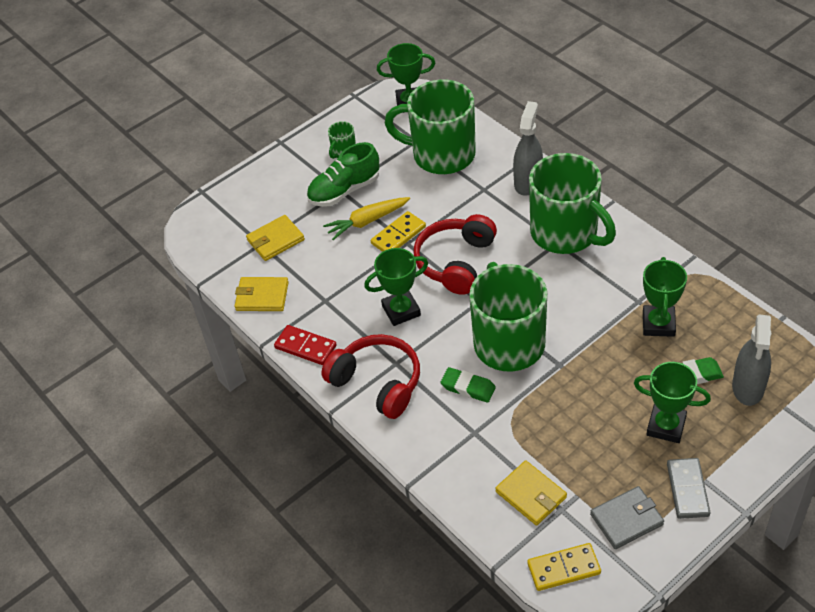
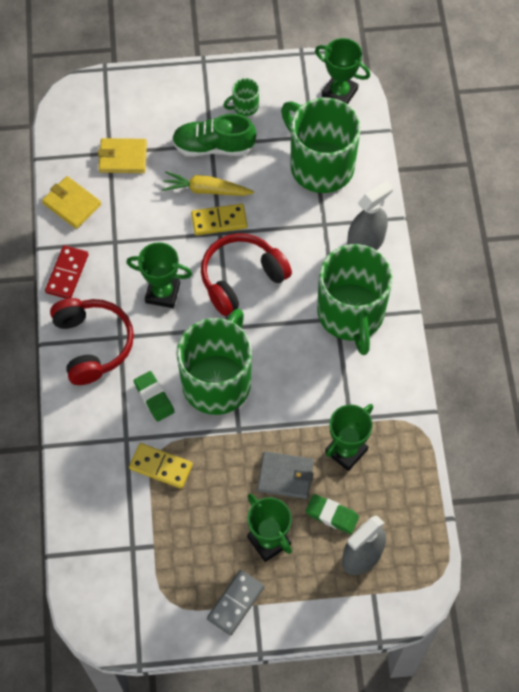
camera: 30 degrees right, 15 degrees up
red domino [274,325,337,365] -> red domino turned 45 degrees clockwise [45,245,88,299]
yellow wallet [495,460,567,526] -> none
yellow domino [527,543,601,591] -> yellow domino moved to [129,443,193,489]
grey wallet [590,486,664,549] -> grey wallet moved to [257,451,314,499]

